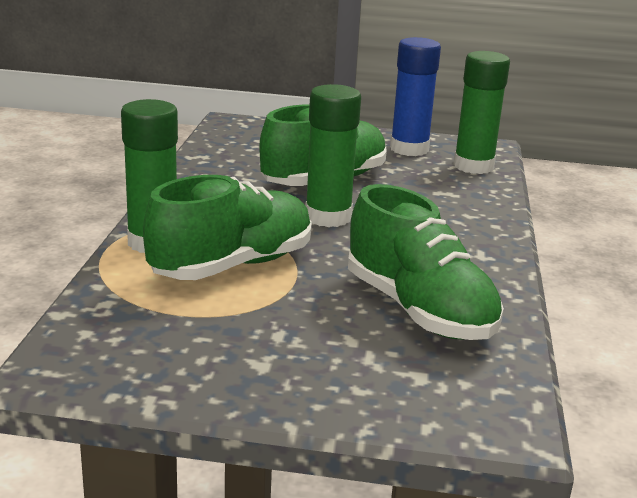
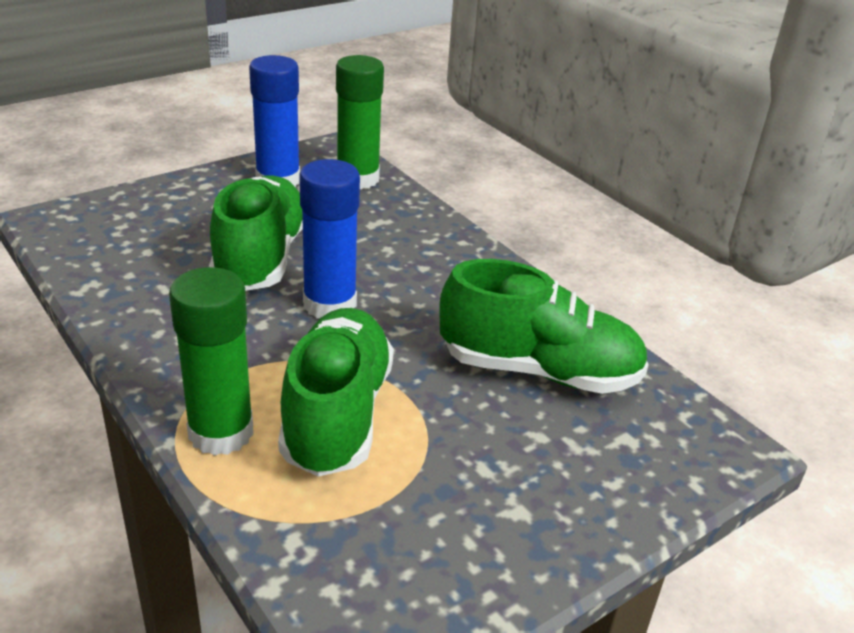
camera: 45 degrees left, 10 degrees up
green glue stick [305,84,361,227] -> blue glue stick [299,159,360,318]

